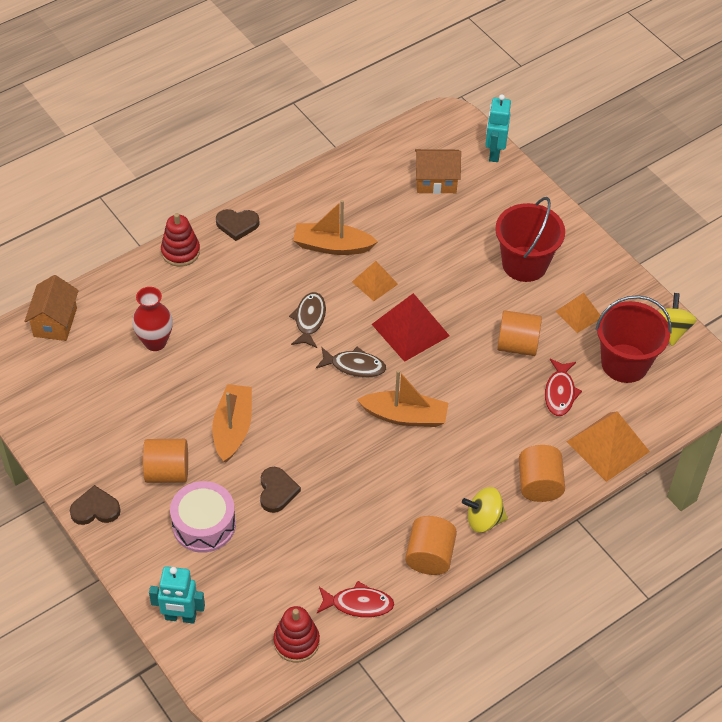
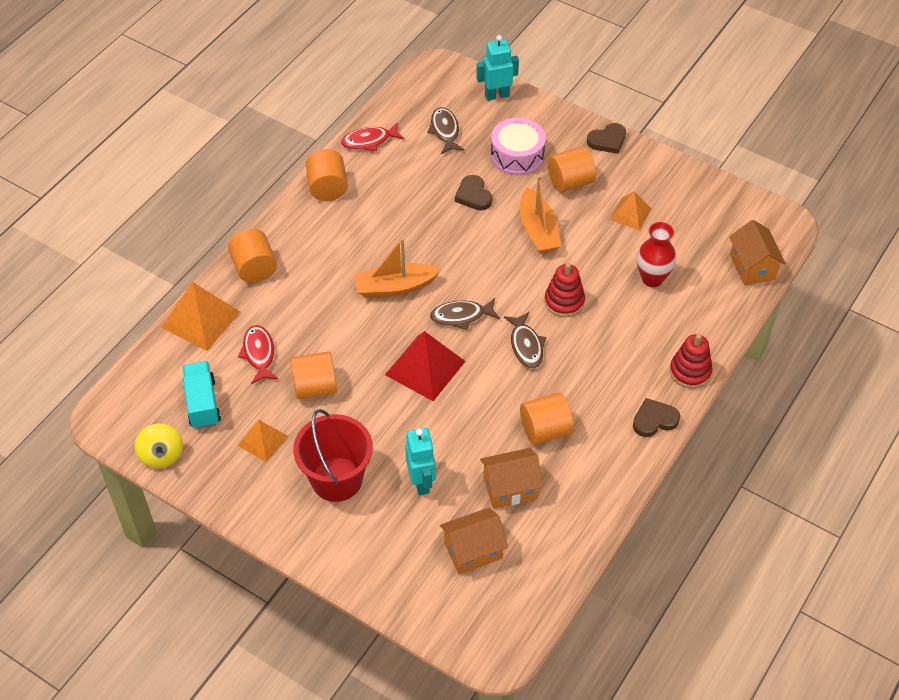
camera: 160 degrees right, 0 degrees up
red stacking toy [273,606,320,662] -> red stacking toy moved to [544,263,585,317]
orange boat [293,200,378,255] -> orange cylinder [520,392,574,445]
orange pyramid [352,261,398,301] -> orange pyramid moved to [610,191,652,231]
yellow spinning top [462,487,508,533] -> none
turquoise robot [485,94,511,162] -> turquoise robot moved to [405,428,436,495]
red bucket [595,295,672,383] -> turquoise truck [183,361,221,429]
none -> brown fish [427,107,464,154]
none -> orange house [480,448,543,509]

